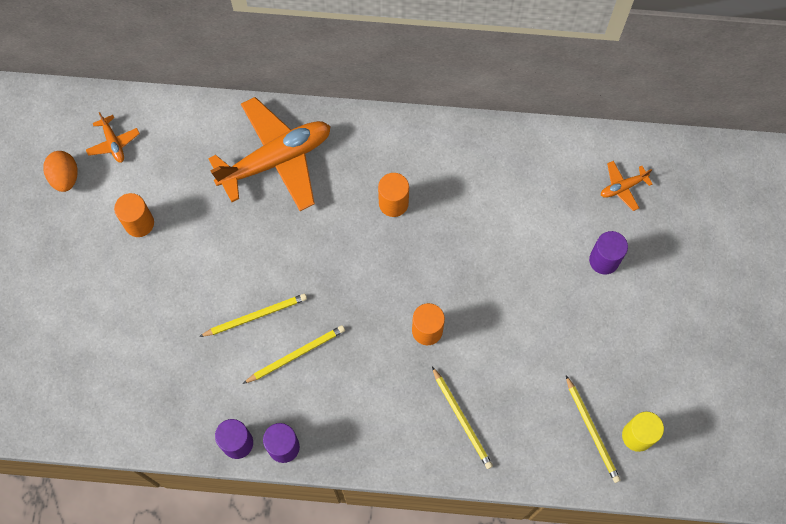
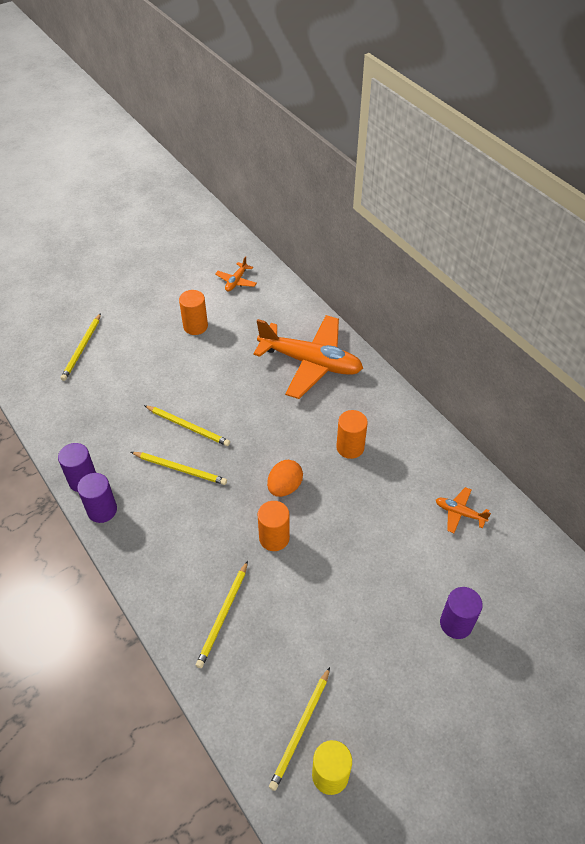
camera: 50 degrees right, 20 degrees down
orange egg [43,151,77,192] -> orange egg moved to [267,460,303,497]
orange plane [601,161,653,211] -> orange plane moved to [436,487,491,533]
none -> yellow pencil [60,313,101,381]

